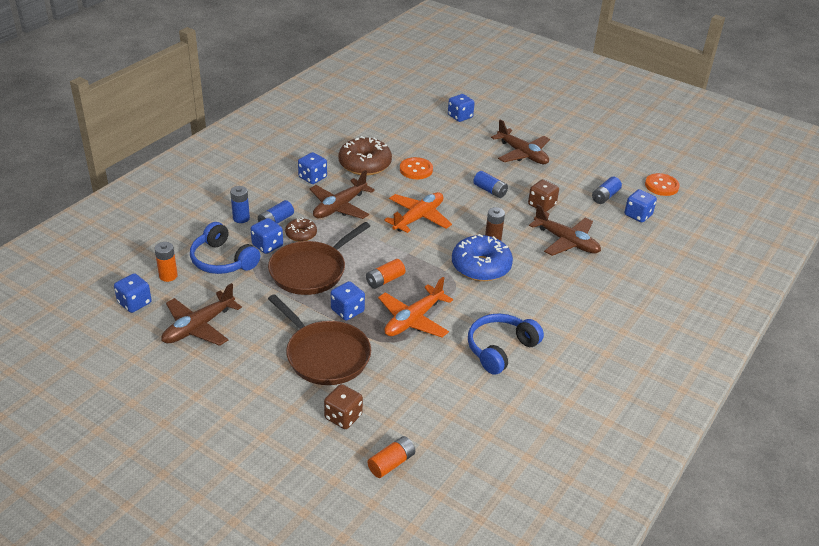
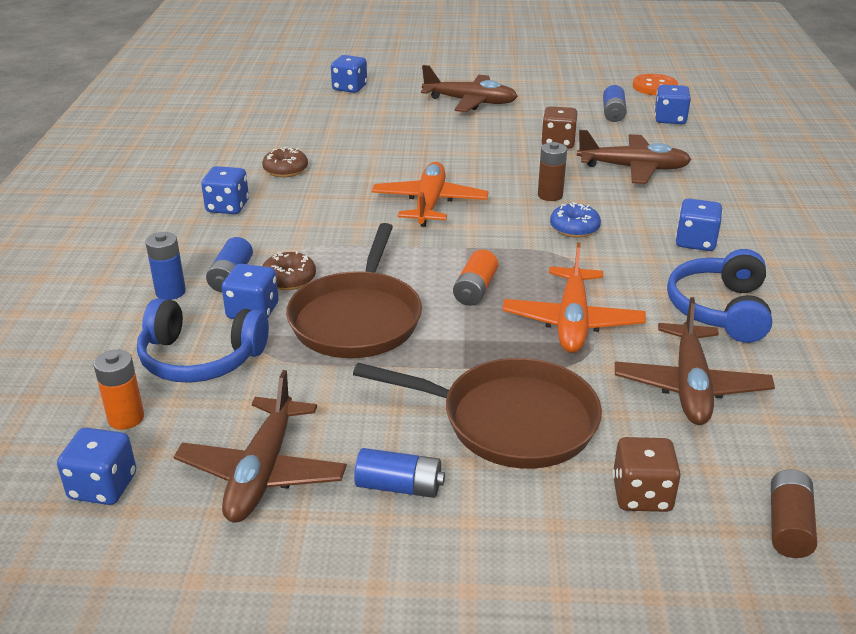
camera: 30 degrees left, 5 degrees down
brown plane [310,170,375,219] -> brown plane moved to [615,297,775,425]
blue dice [331,281,365,320] -> blue dice moved to [676,198,722,251]
brown donut [338,136,392,176] -> brown donut [262,147,308,177], size x0.54
orange battery [367,436,415,478] -> brown battery [771,469,817,558]
orange button [400,157,433,179] -> none
blue donut [452,234,513,281] -> blue donut [550,202,601,238], size x0.54
blue battery [473,171,508,198] -> blue battery moved to [354,448,445,498]

